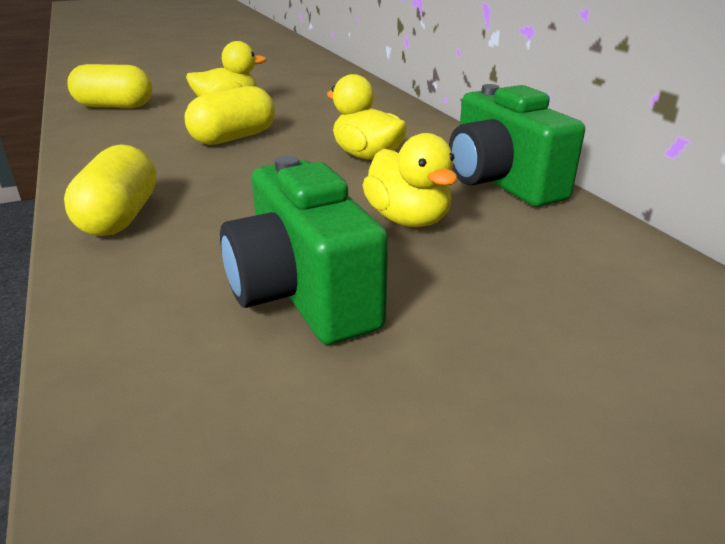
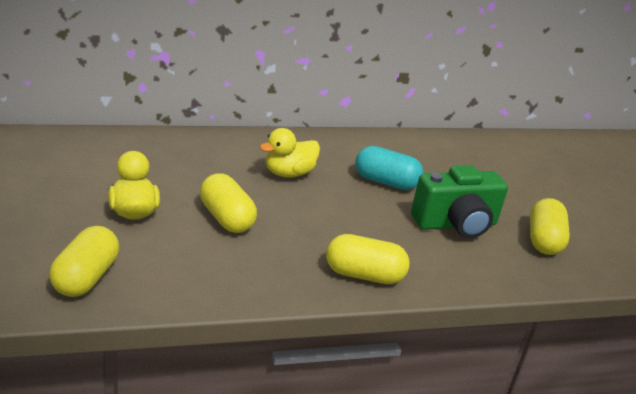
camera: 85 degrees left, 0 degrees up
yellow duck [363,133,458,227] -> turquoise capsule [355,146,423,190]
green camera [449,84,585,207] -> none
none -> yellow capsule [530,198,570,255]

